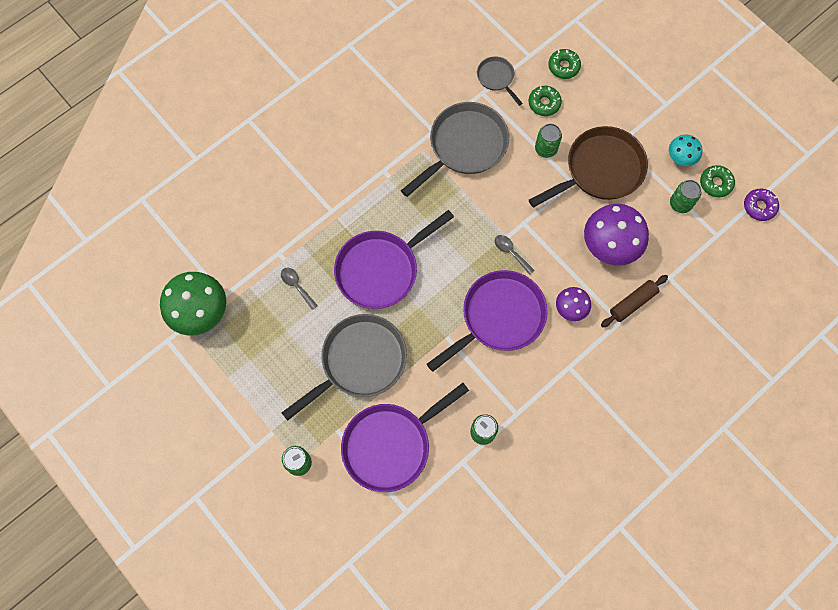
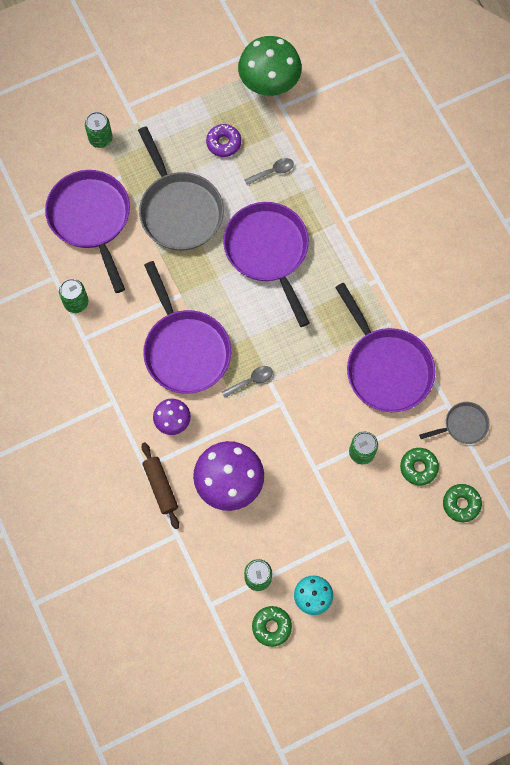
camera: 105 degrees right, 0 degrees up
grey pan [401,102,509,197] -> purple pan [335,283,435,412]
brown pan [529,126,648,207] -> none
purple donut [744,188,779,221] -> purple donut moved to [206,124,241,157]

